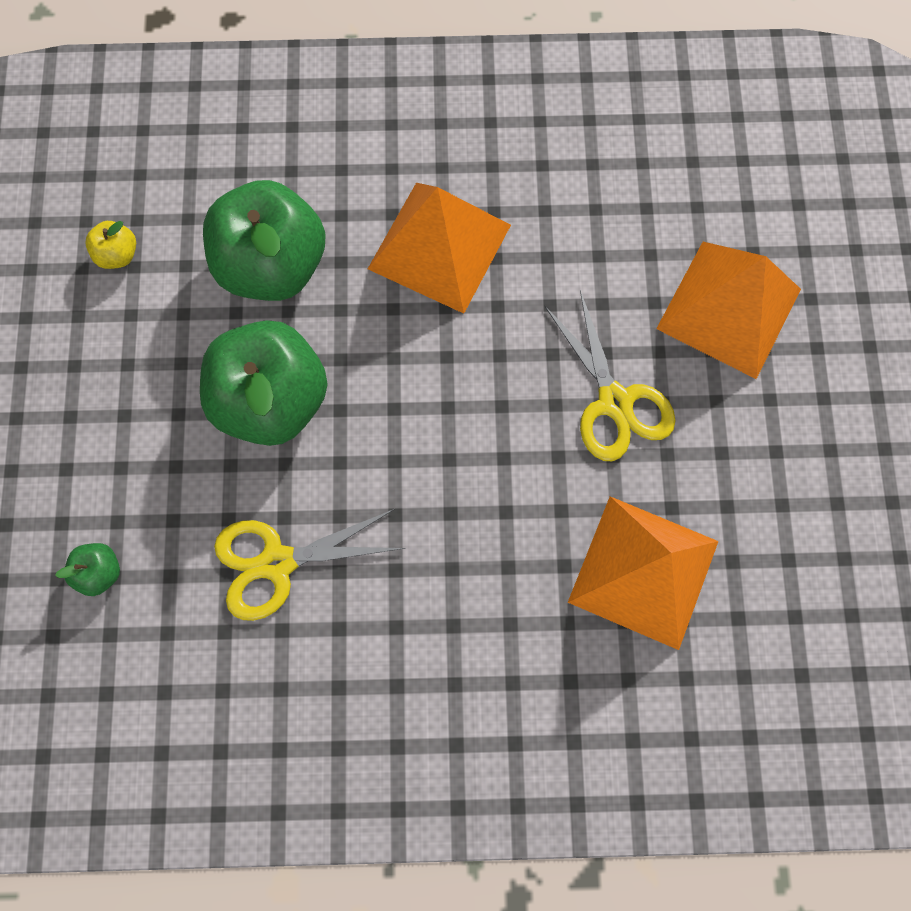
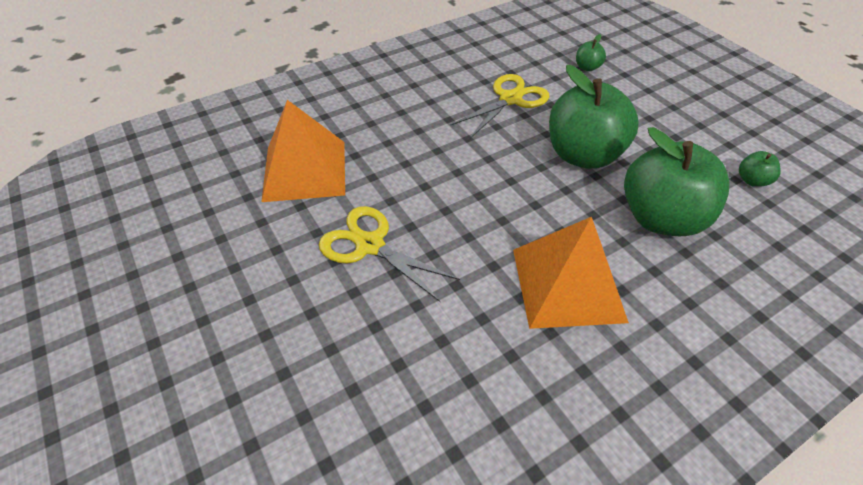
camera: 150 degrees right, 25 degrees down
yellow apple [85,221,136,269] -> green apple [739,151,781,187]
orange pyramid [656,242,801,379] -> none

